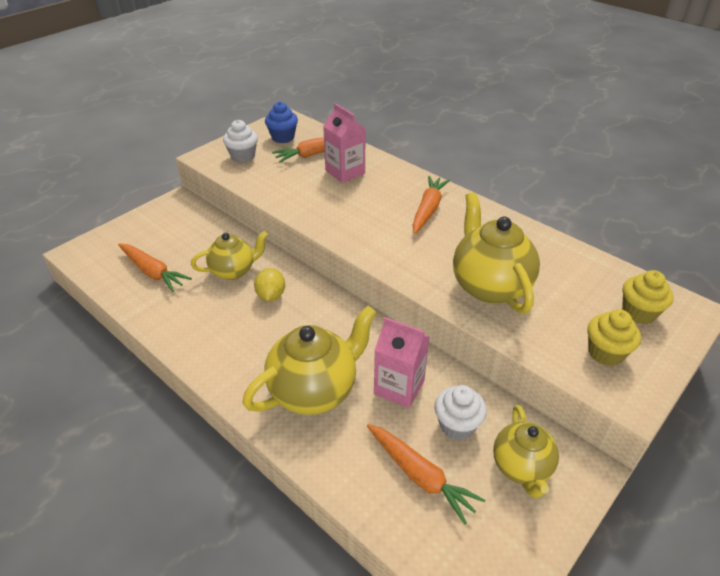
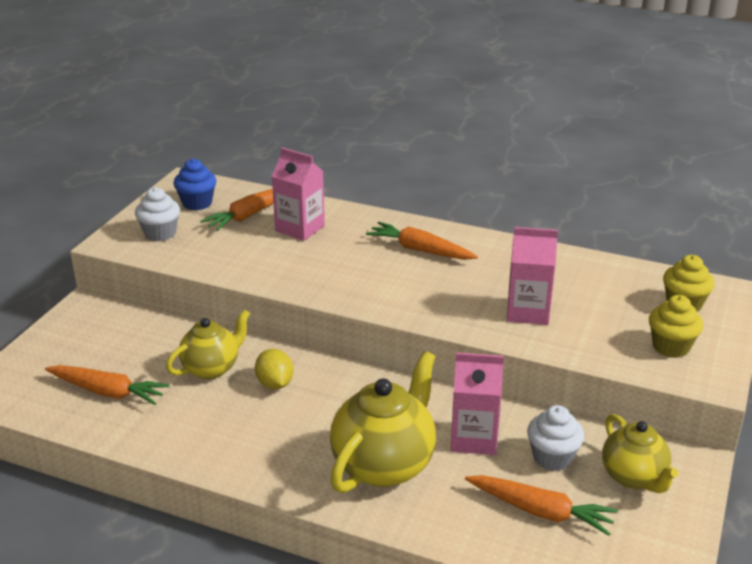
camera: 20 degrees left, 10 degrees down
orange carrot [412,176,450,234] -> orange carrot turned 60 degrees counterclockwise [366,222,478,260]
yellow teapot [453,192,540,314] -> pink carton [507,227,558,325]

